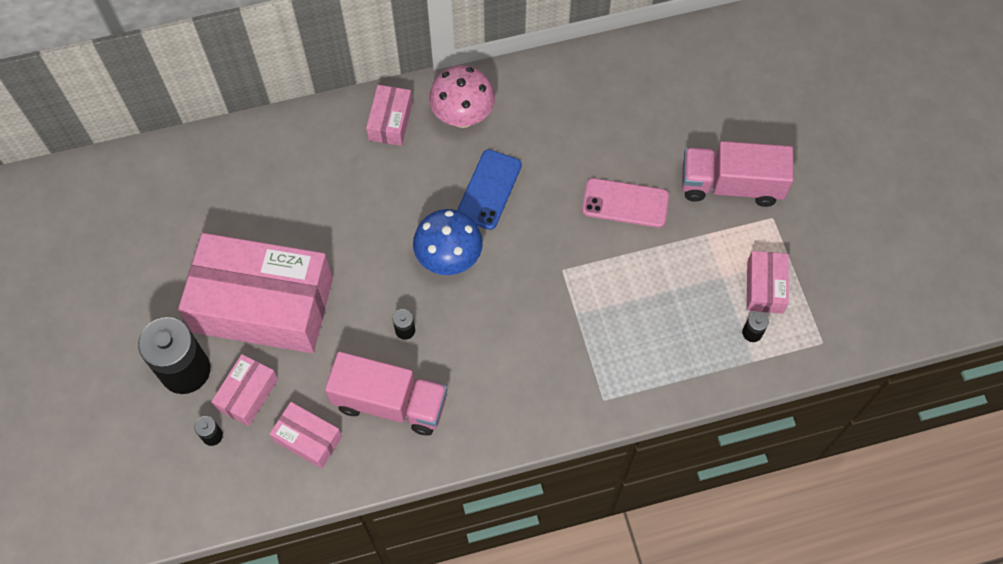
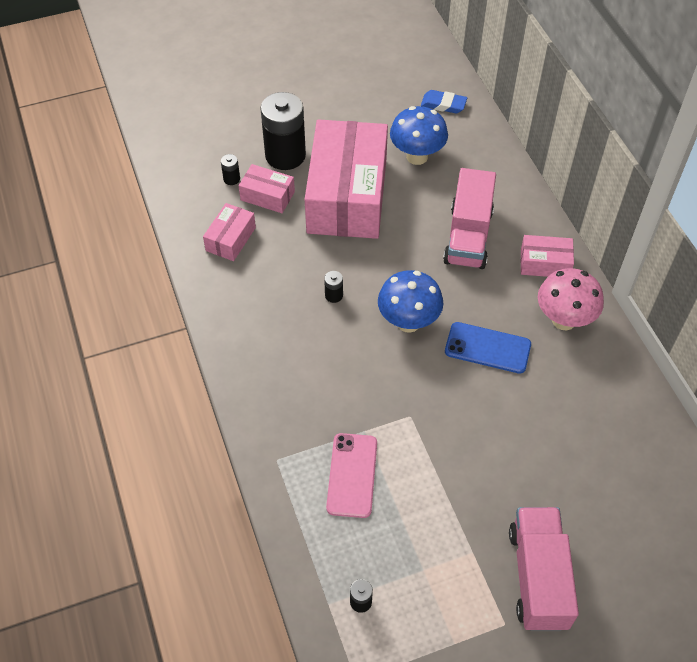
camera: 85 degrees right, 10 degrees down
pink truck [325,352,447,435] -> pink truck moved to [443,168,496,269]
pink phone [582,178,669,228] -> pink phone moved to [326,433,377,518]
pink box [747,251,789,314] -> none
none -> blue mushroom [390,106,448,165]
none -> blue eraser [421,90,467,114]

